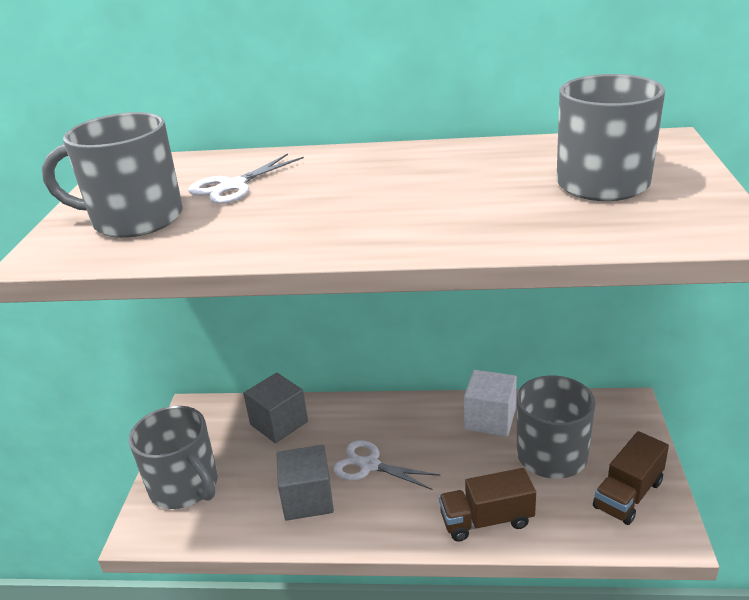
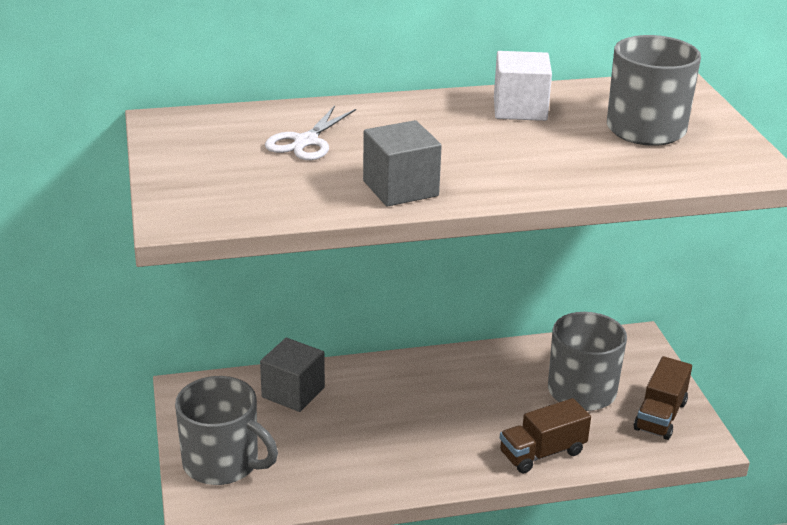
camera: 20 degrees left, 0 degrees up
grey mug [42,112,183,238] -> none
grey cube [276,445,334,521] -> grey cube moved to [363,120,442,207]
white scissors [334,440,440,490] -> none
white cube [464,370,517,437] -> white cube moved to [494,51,552,121]

